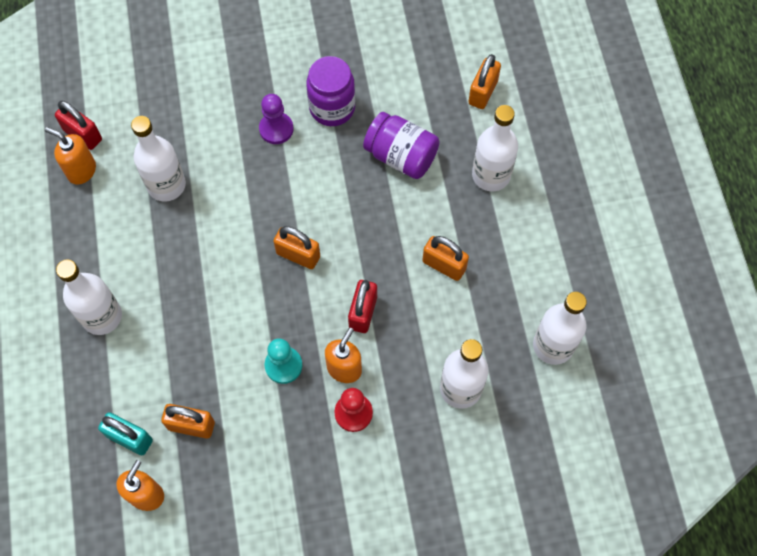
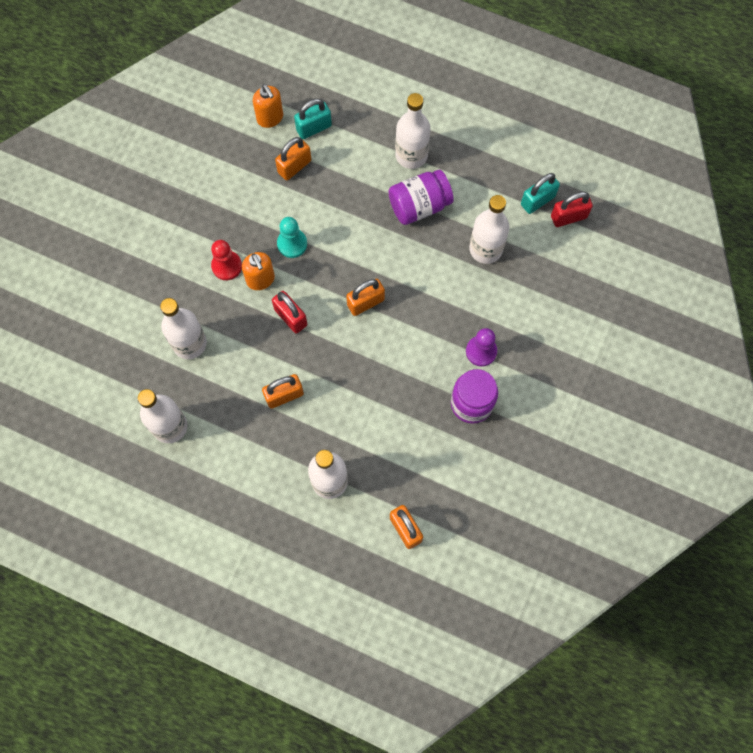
camera: 125 degrees right, 5 degrees up
orange soap dispenser [45,127,96,185] -> turquoise padlock [521,173,560,214]
purple jar [363,112,439,179] -> purple jar moved to [389,170,454,225]

